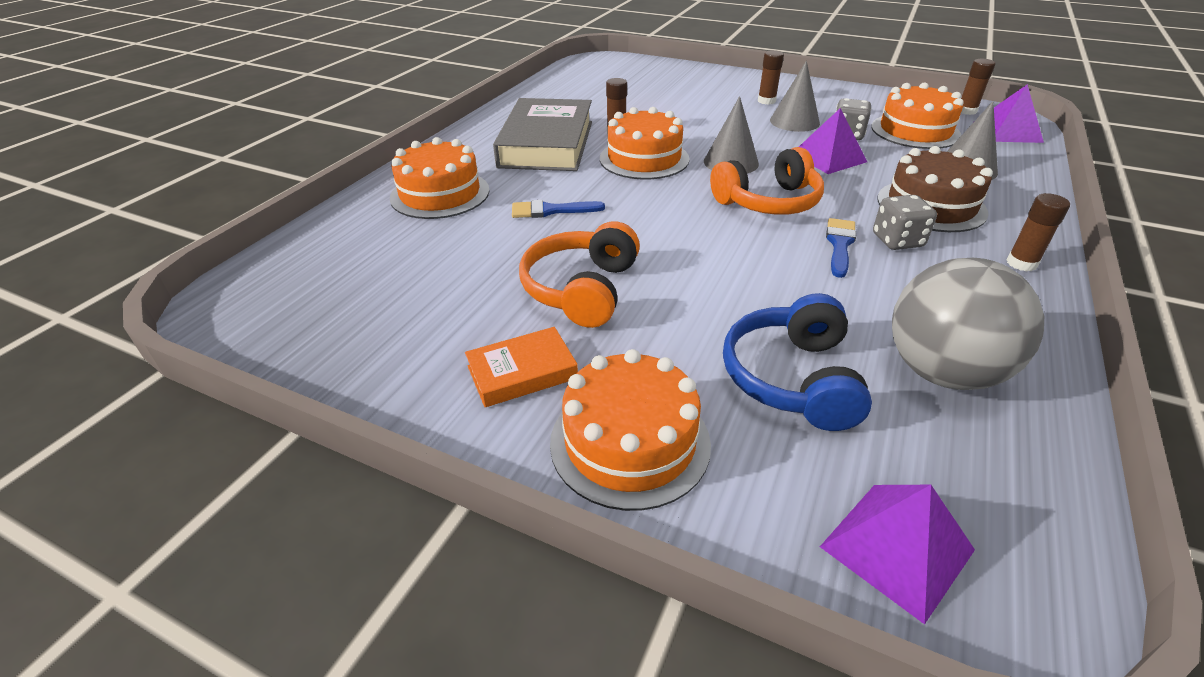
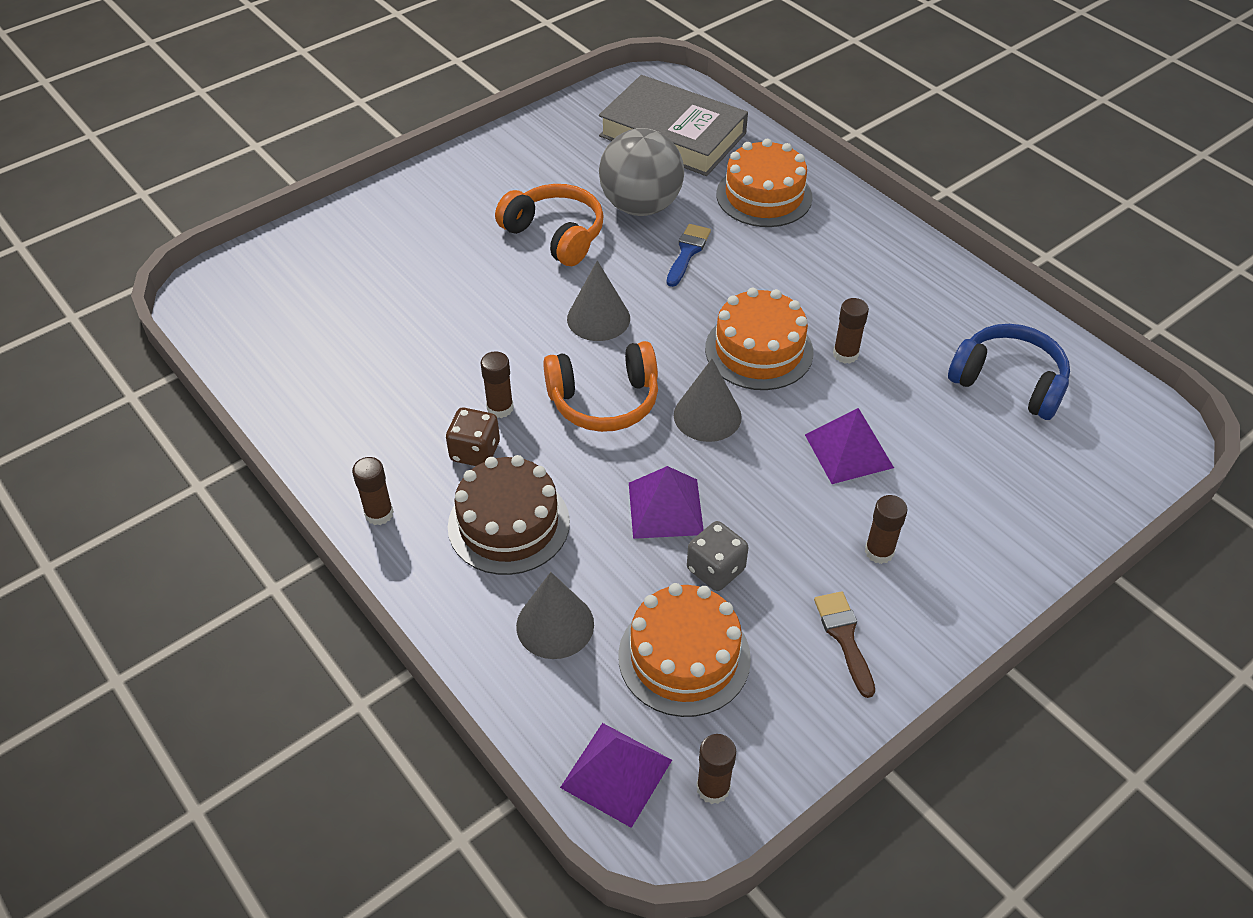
camera: 115 degrees right, 10 degrees up
orange book [465,327,578,407] -> none
grey book [493,98,592,171] -> grey book moved to [599,75,748,176]
orange cake [550,349,711,511] -> none
orange headphones [710,147,824,215] -> orange headphones turned 105 degrees counterclockwise [543,341,658,432]
blue headphones [723,293,872,431] -> blue headphones moved to [948,324,1070,420]
grey cone [770,61,820,132] -> grey cone moved to [567,260,630,341]
purple pyramid [820,485,975,624] -> purple pyramid moved to [805,408,894,484]
blue brush [826,218,856,278] -> brown glue stick [481,351,514,418]
grey dice [873,195,937,250] -> brown dice [446,408,500,466]
grey ball [892,258,1044,390] -> grey ball moved to [599,128,684,216]
none -> brown brush [814,591,875,698]

